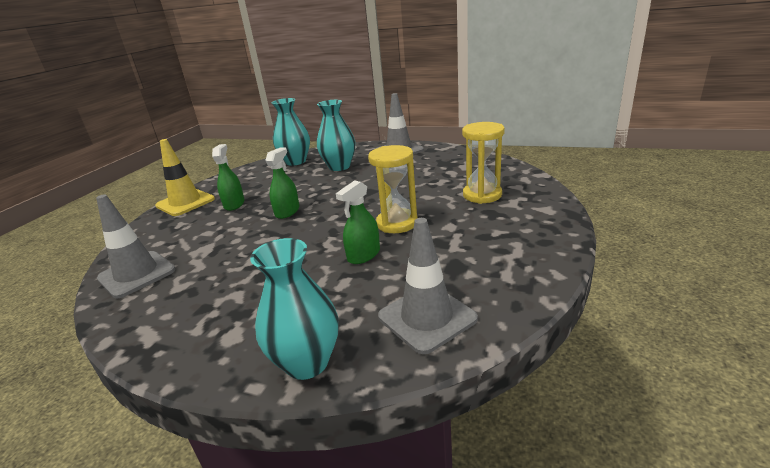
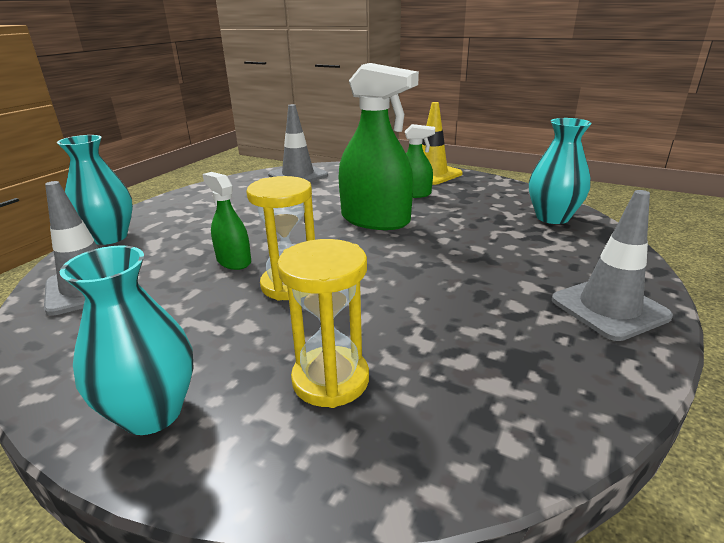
camera: 95 degrees right, 0 degrees up
green spray bottle [265,147,300,219] -> green spray bottle [339,63,419,230], size x1.88
turquoise vase [317,100,355,171] -> turquoise vase moved to [60,245,193,435]

